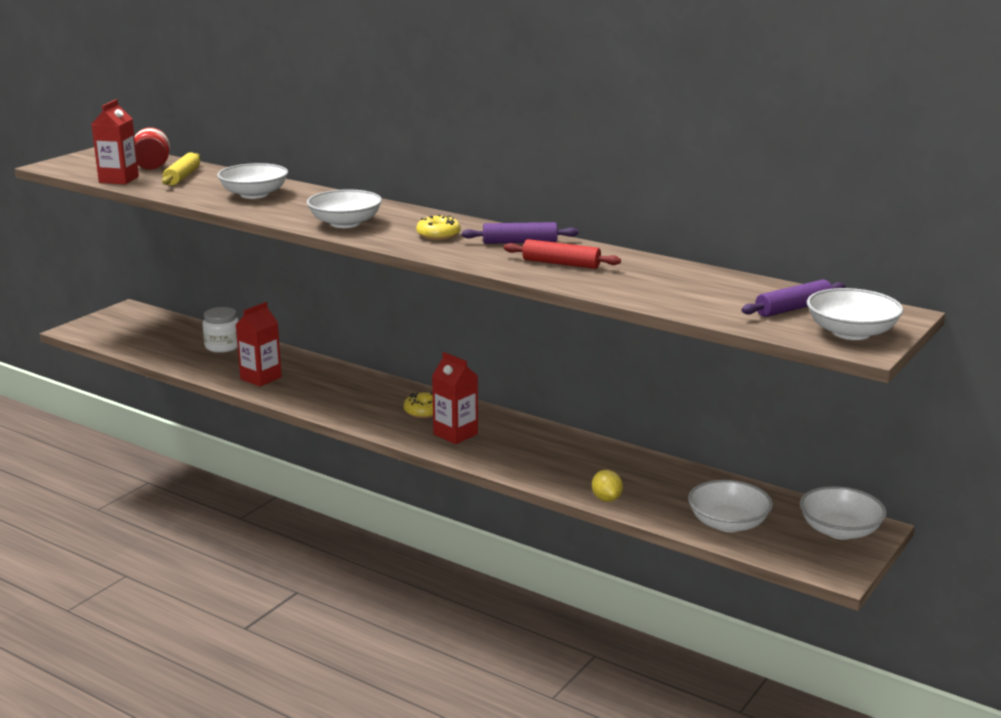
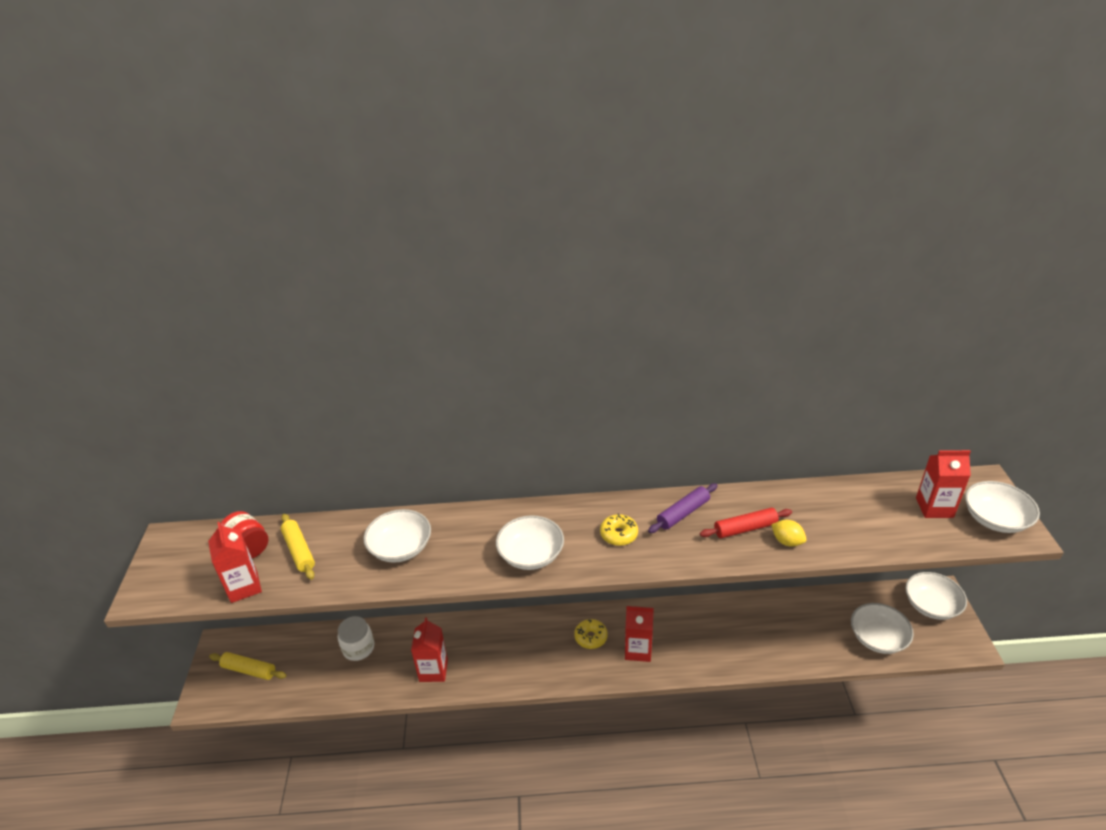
camera: 35 degrees left, 15 degrees up
yellow lemon [592,470,623,502] -> yellow lemon moved to [771,520,807,547]
purple rolling pin [741,279,845,317] -> red carton [916,450,971,518]
none -> yellow rolling pin [209,652,286,680]

